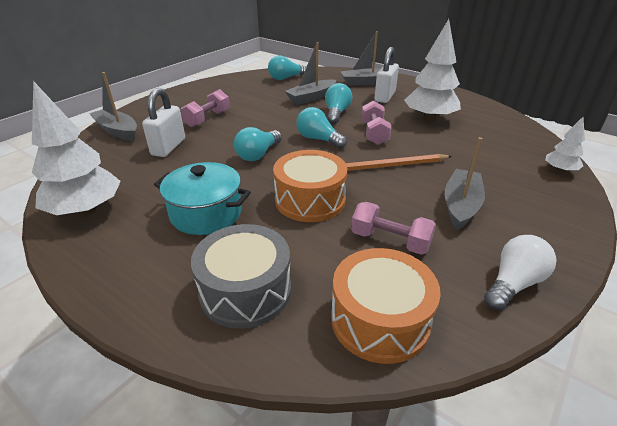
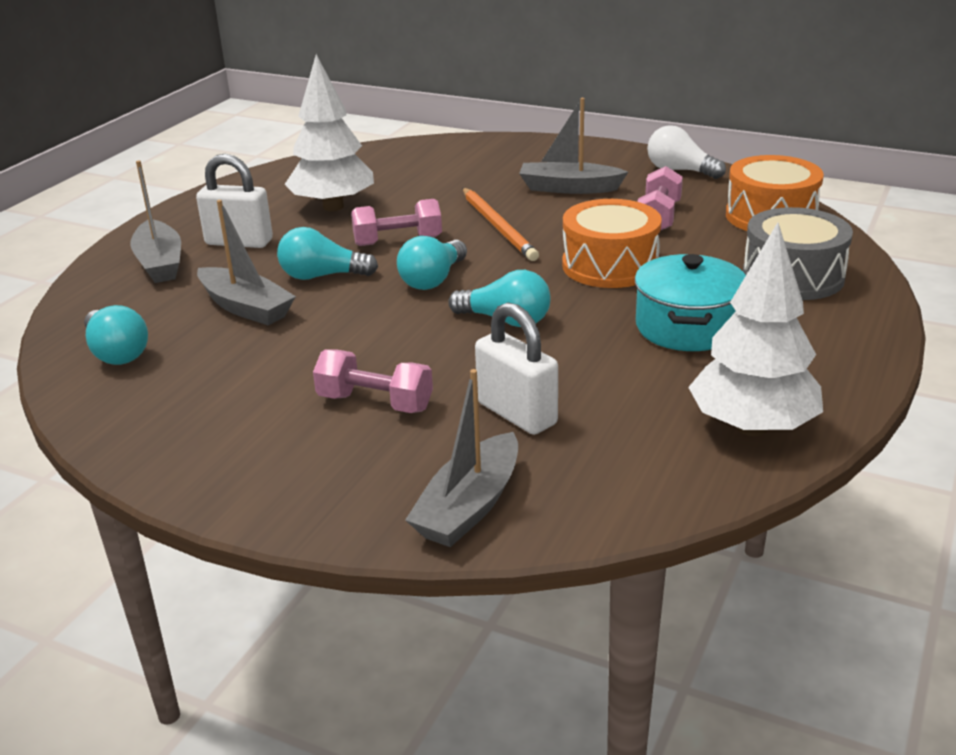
camera: 100 degrees left, 5 degrees down
white padlock [142,88,185,157] -> white padlock turned 45 degrees clockwise [475,302,558,435]
white tree [545,116,585,173] -> none

